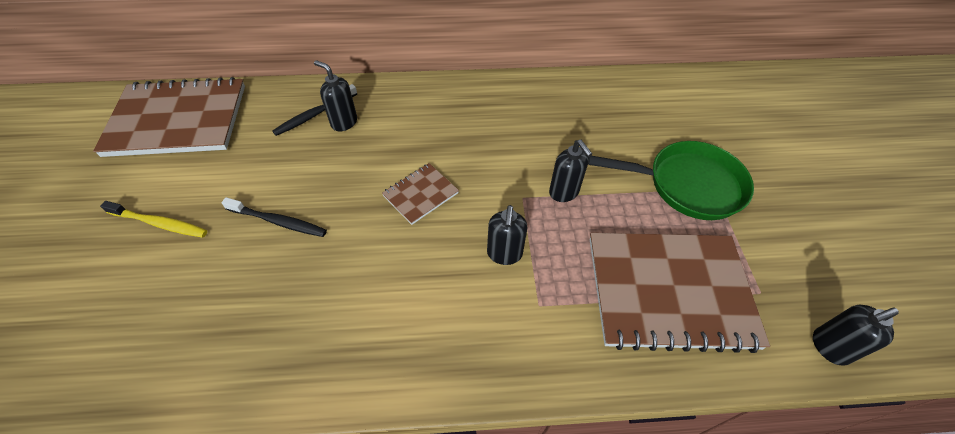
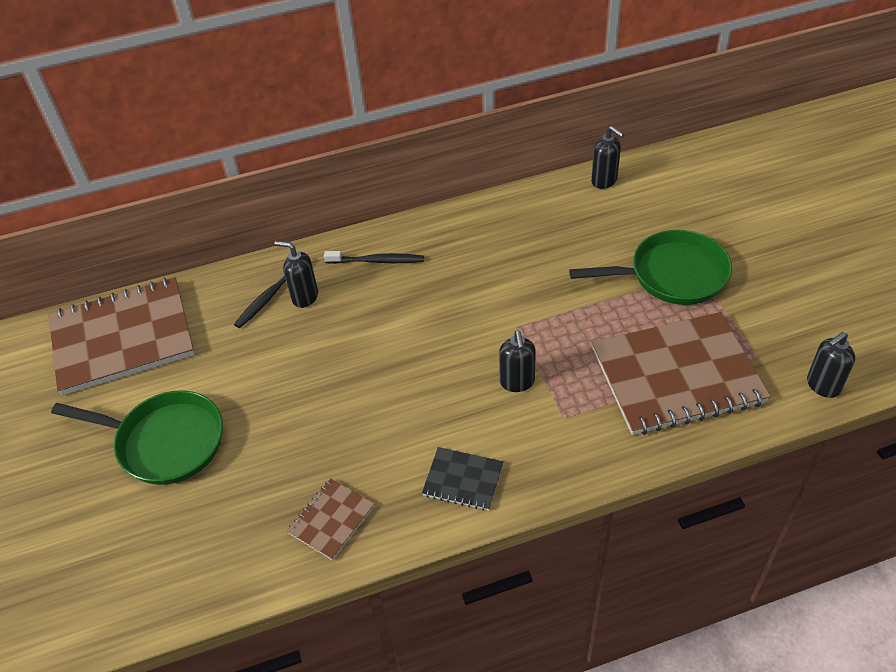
camera: 10 degrees left, 5 degrees down
yellow toothbrush [100,201,207,238] -> green pan [51,390,223,485]
black toothbrush [222,197,327,237] -> black toothbrush moved to [324,251,424,264]
brown notebook [382,163,459,225] -> brown notebook moved to [287,478,375,560]
black soap dispenser [549,140,592,202] -> black soap dispenser moved to [591,126,624,189]
none -> black notebook [422,447,503,511]

